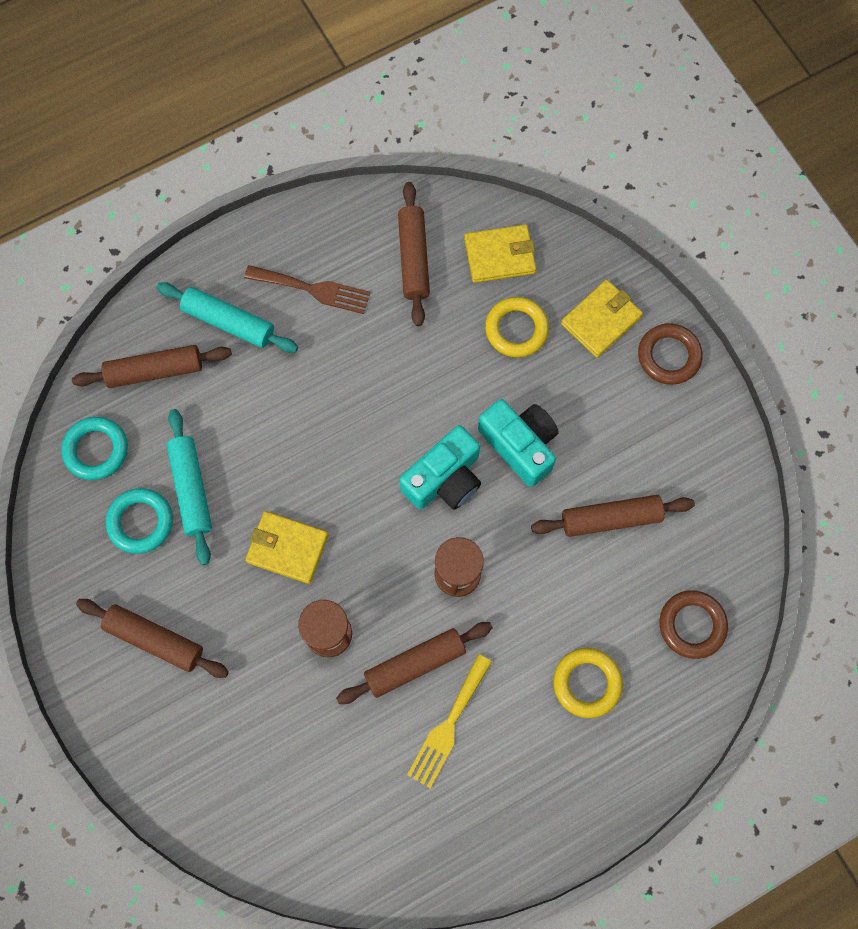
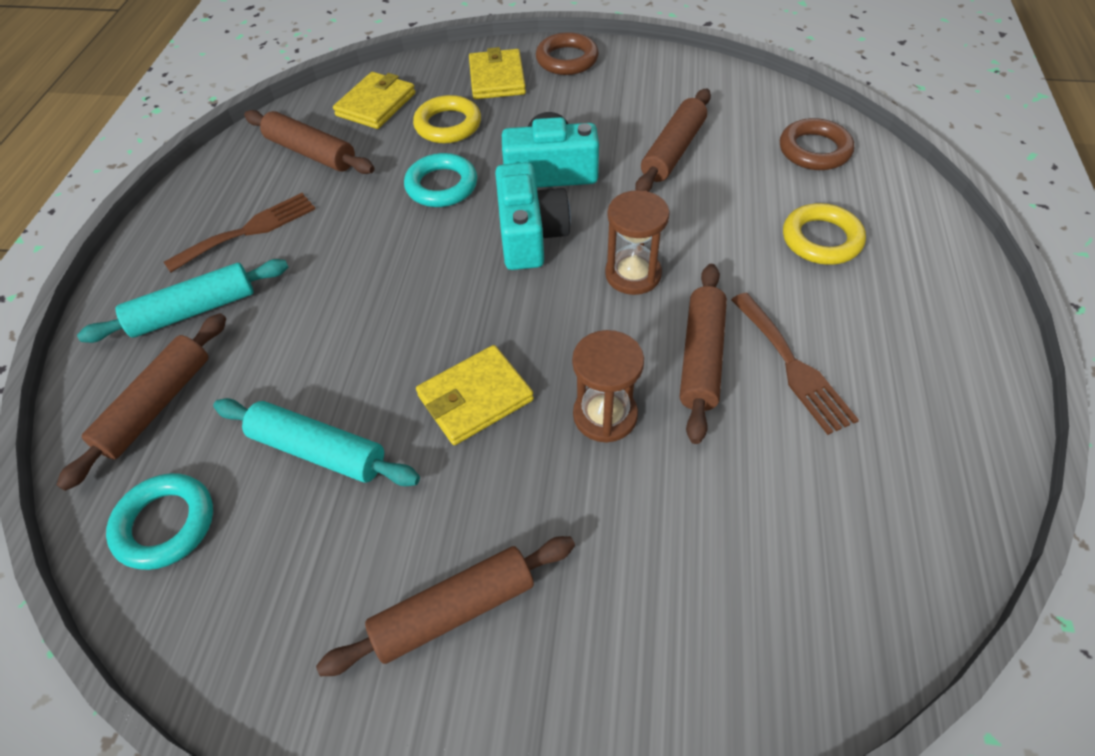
camera: 50 degrees left, 20 degrees down
turquoise ring [106,488,173,554] -> turquoise ring moved to [404,153,477,207]
yellow fork [407,654,492,788] -> brown fork [731,292,859,435]

